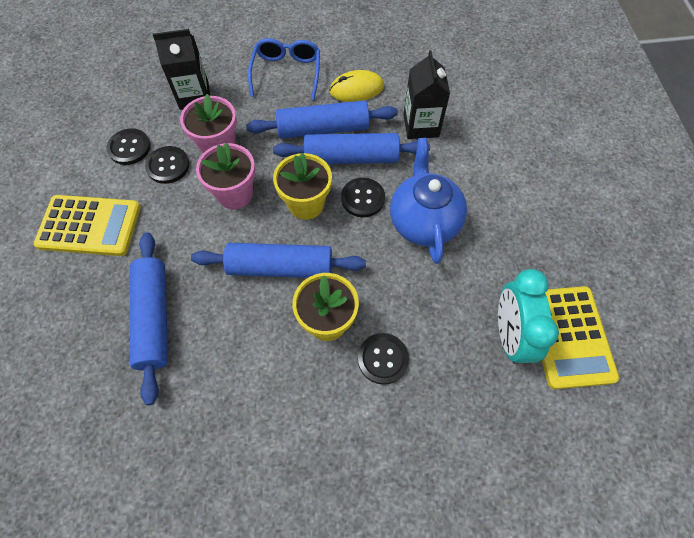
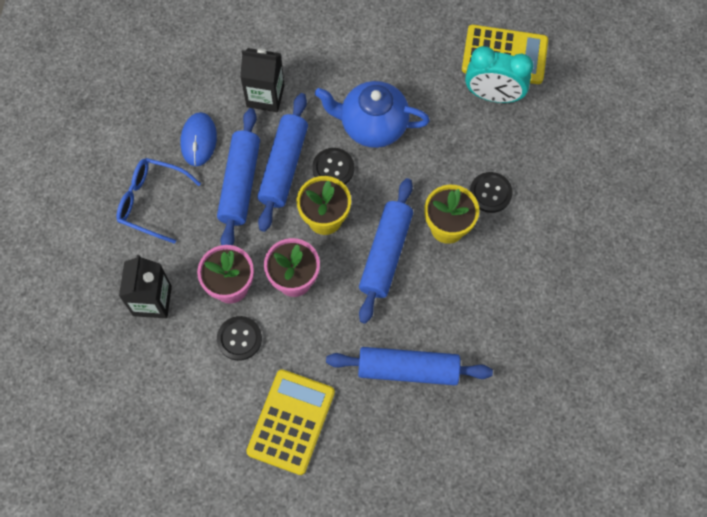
camera: 75 degrees left, 5 degrees up
black button [106,128,151,165] -> none
yellow mouse [329,70,384,102] -> blue mouse [180,112,217,166]

